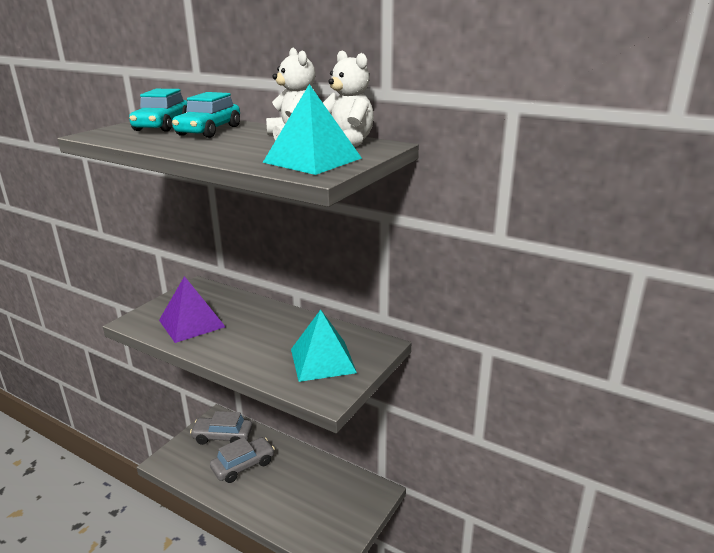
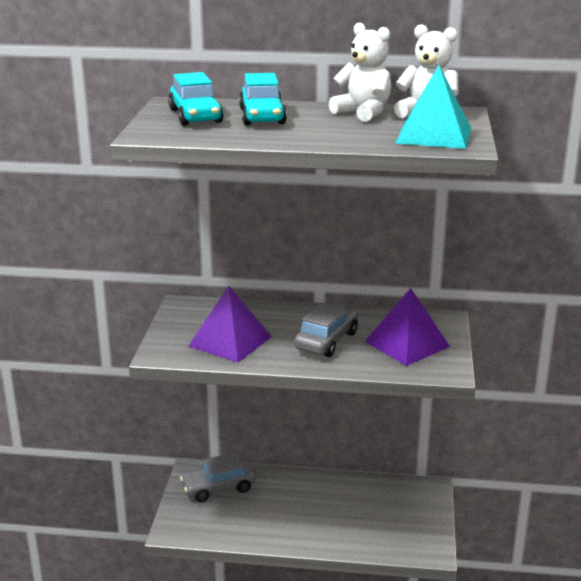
camera: 25 degrees left, 0 degrees up
grey car [210,437,275,483] -> grey car moved to [294,303,358,357]
turquoise pyramid [291,310,357,382] -> purple pyramid [365,288,450,366]

